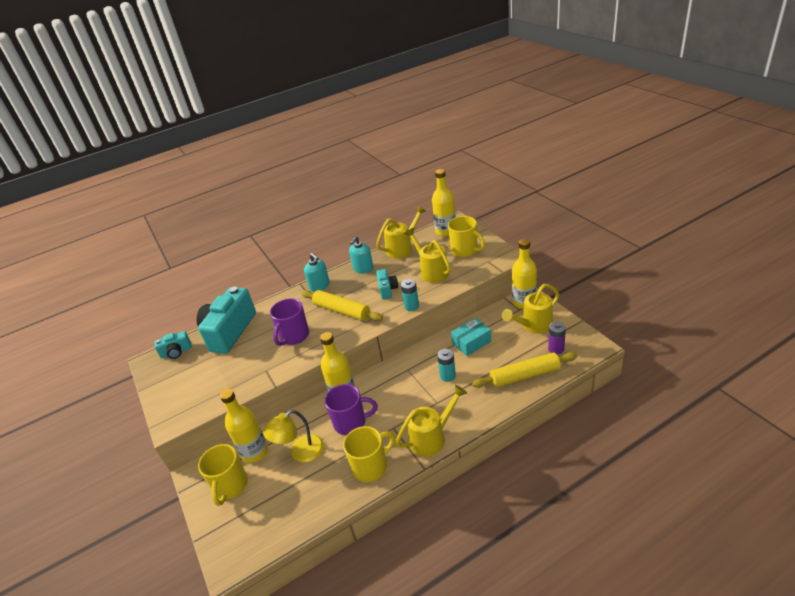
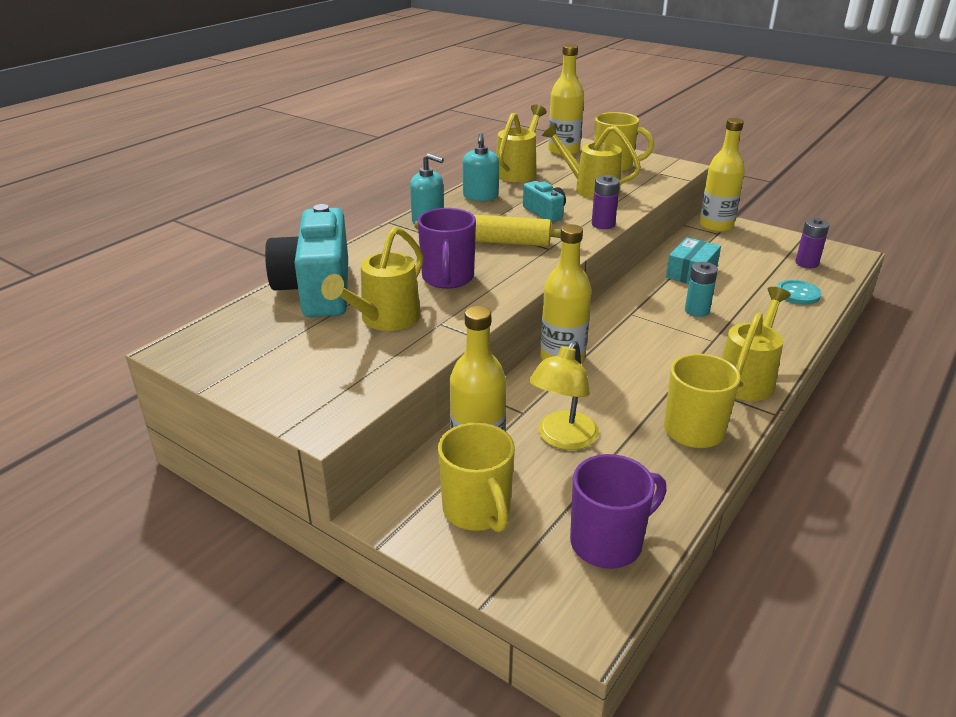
camera: 30 degrees left, 5 degrees down
turquoise camera [154,331,192,359] -> none
purple mug [324,384,378,435] -> purple mug moved to [570,454,667,569]
turquoise battery [401,279,419,311] -> purple battery [592,175,620,229]
yellow rolling pin [472,352,577,388] -> turquoise button [777,280,822,305]
yellow watering can [502,284,559,333] -> yellow watering can moved to [321,227,423,331]

